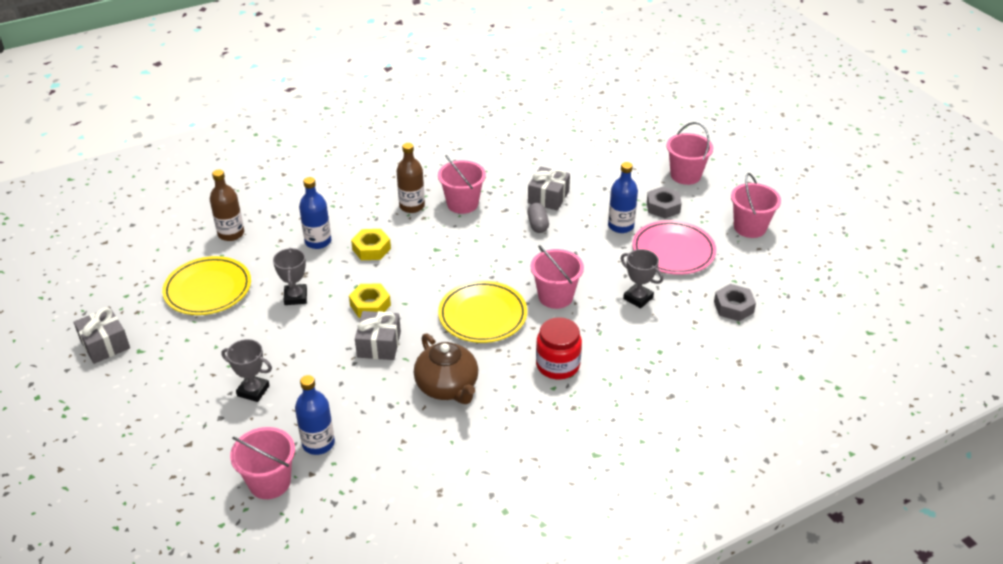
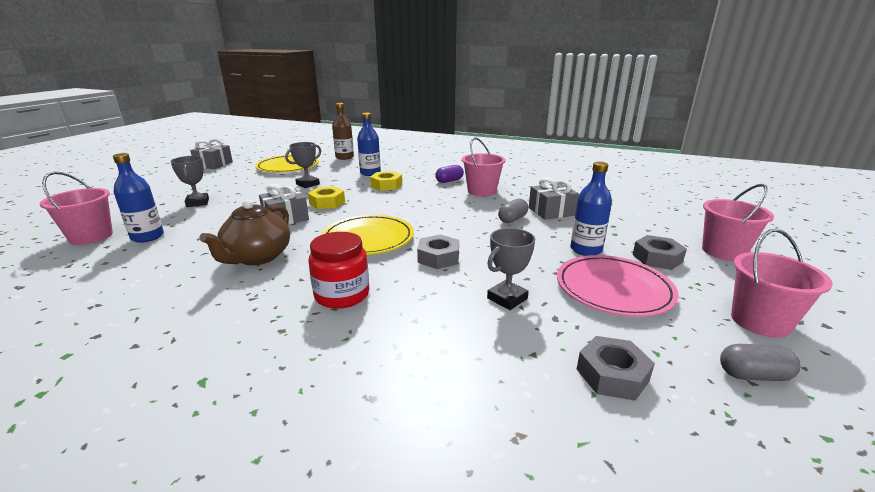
camera: 50 degrees right, 15 degrees down
brown bottle [396,143,425,213] -> purple capsule [435,165,464,183]
pink bucket [531,245,584,309] -> grey nut [417,234,459,269]
grey trophy [621,249,663,308] -> grey trophy turned 45 degrees clockwise [487,228,535,310]
none -> grey capsule [720,344,801,381]

